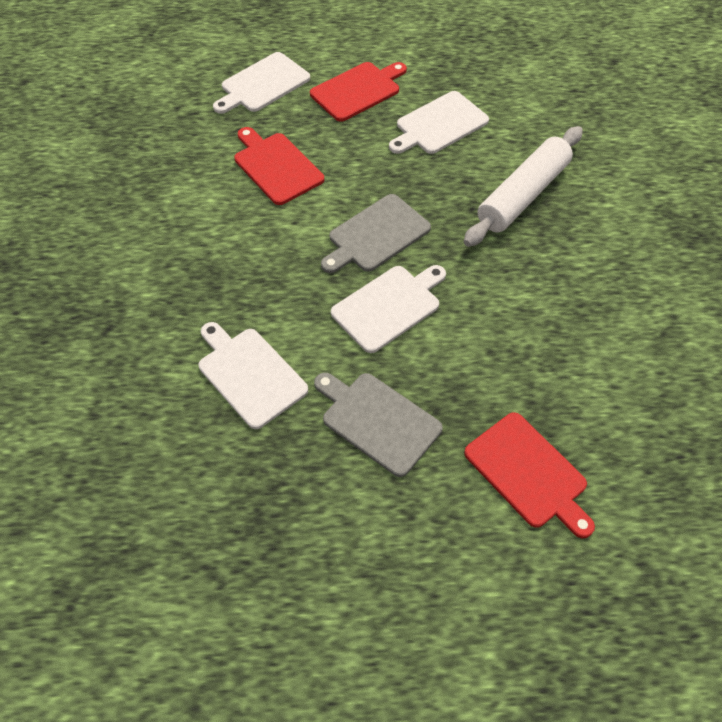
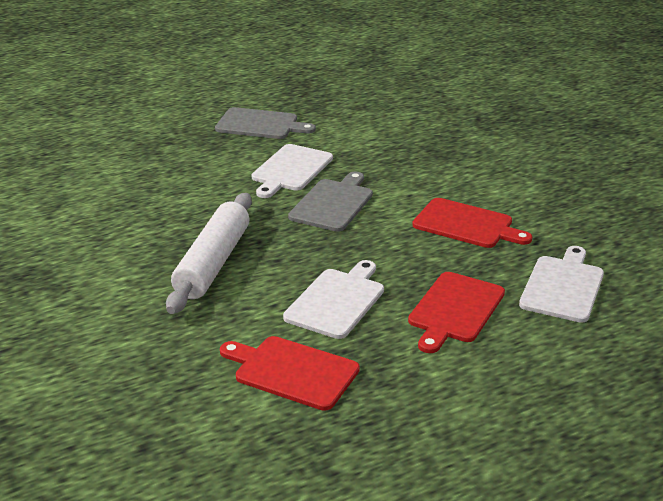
camera: 155 degrees right, 25 degrees down
white cutting board [199,322,308,429] -> none
red cutting board [464,412,595,538] -> red cutting board moved to [220,336,360,411]

